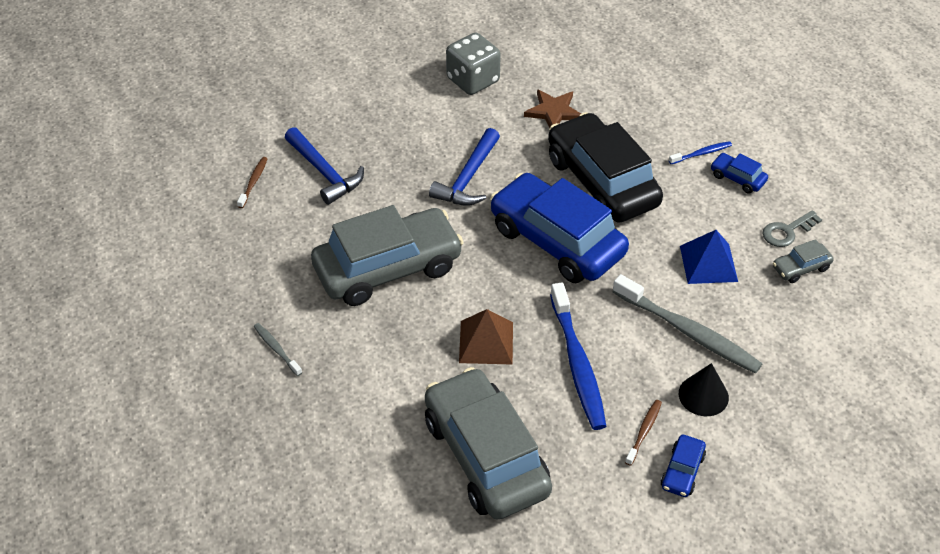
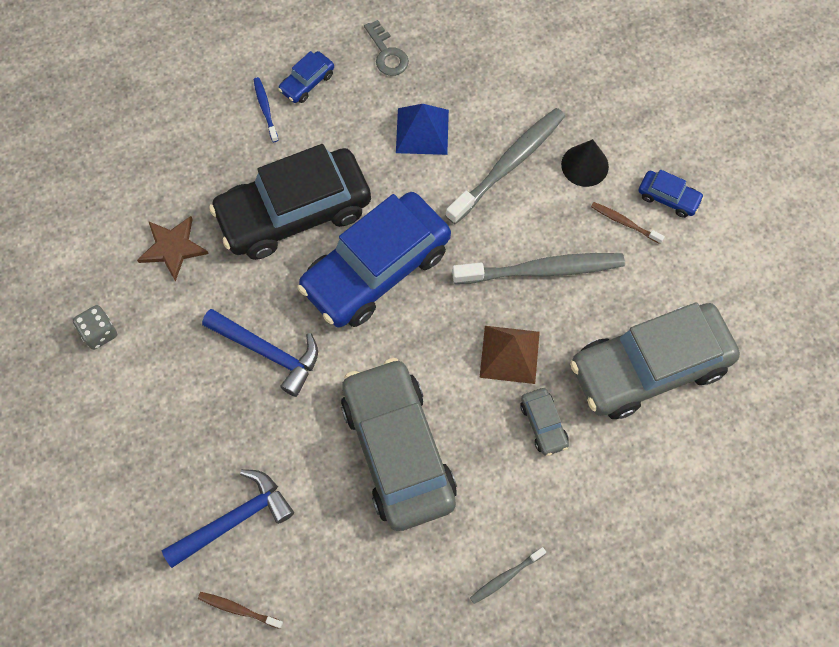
camera: 85 degrees left, 20 degrees up
grey dice [446,33,501,95] -> grey dice [73,305,117,350], size x0.59
blue toothbrush [550,282,606,430] -> grey toothbrush [452,253,625,284]
grey car [773,239,834,283] -> grey car moved to [520,388,569,456]

